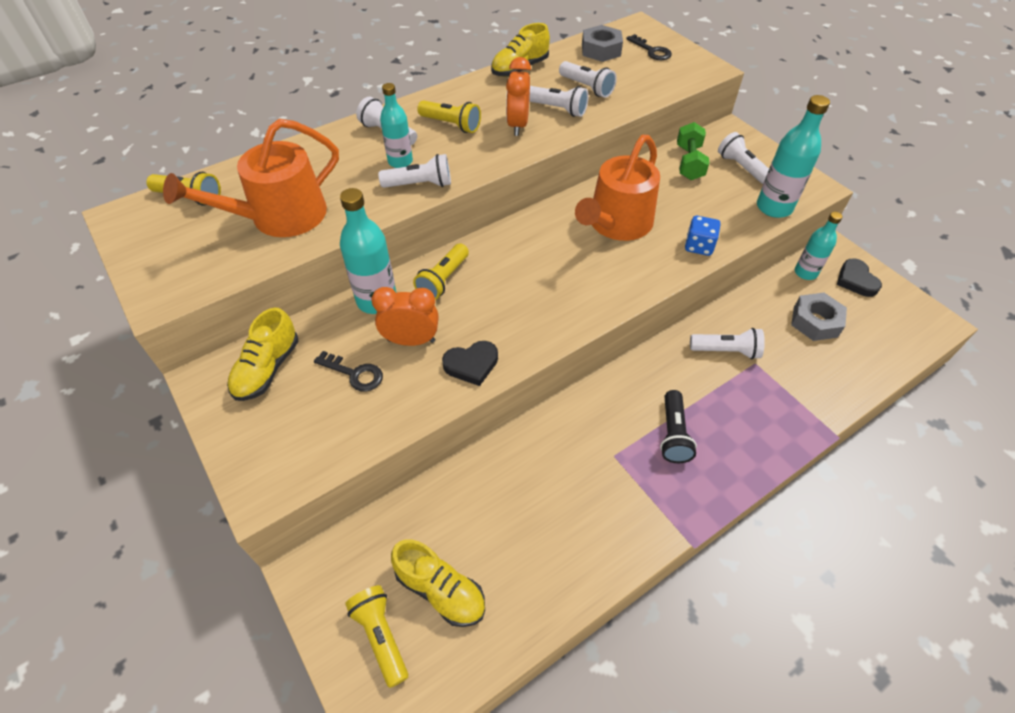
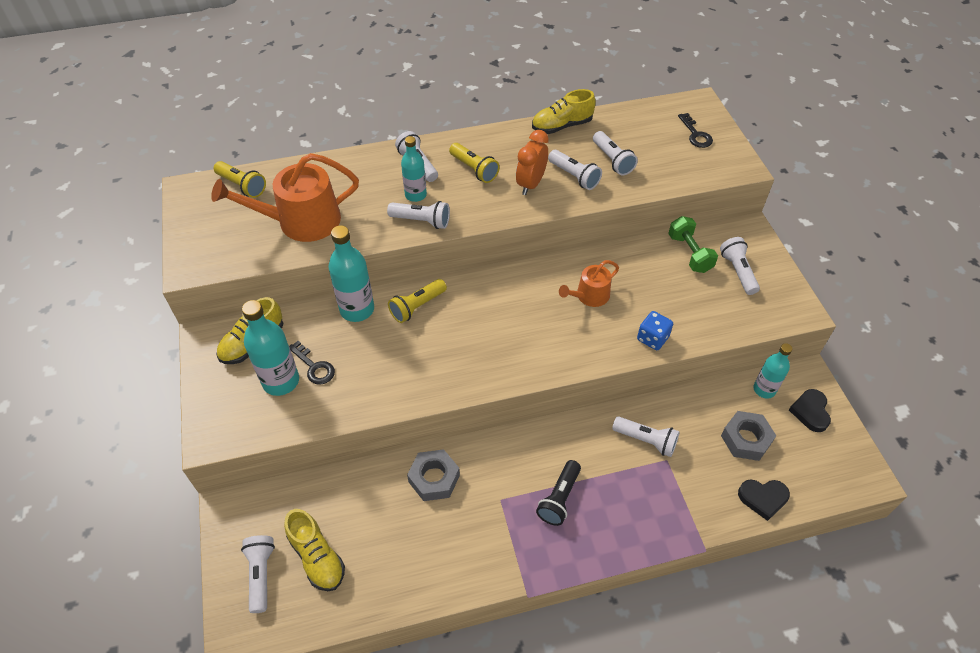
camera: 20 degrees right, 0 degrees up
yellow flashlight [345,585,408,688] -> white flashlight [241,535,275,613]
orange clock [371,287,439,346] -> none
black heart [442,341,498,386] -> black heart moved to [738,479,790,521]
orange watering can [575,135,660,241] -> orange watering can [559,260,619,307], size x0.55
grey nut [582,25,623,62] -> grey nut moved to [407,449,460,501]
green dumbbell [677,122,710,180] -> green dumbbell turned 45 degrees counterclockwise [668,216,718,273]
turquoise bottle [757,95,830,218] -> turquoise bottle moved to [242,300,299,396]

